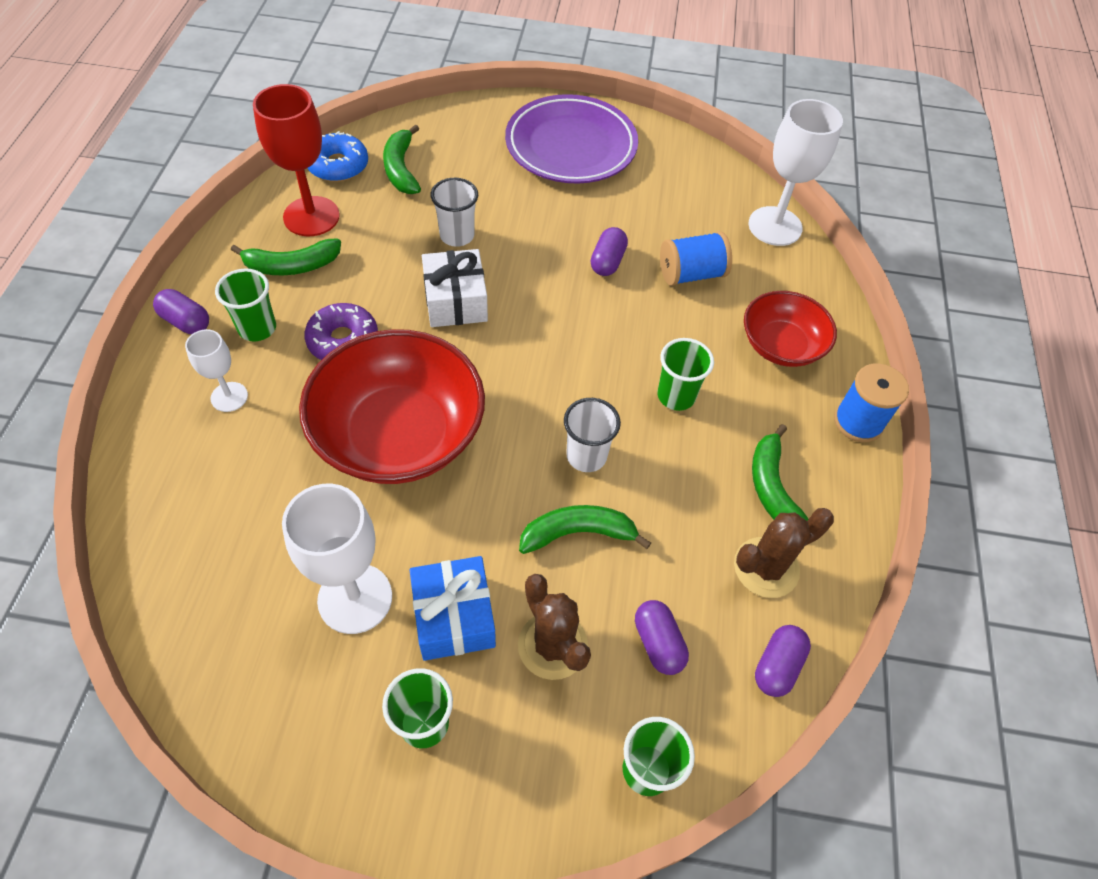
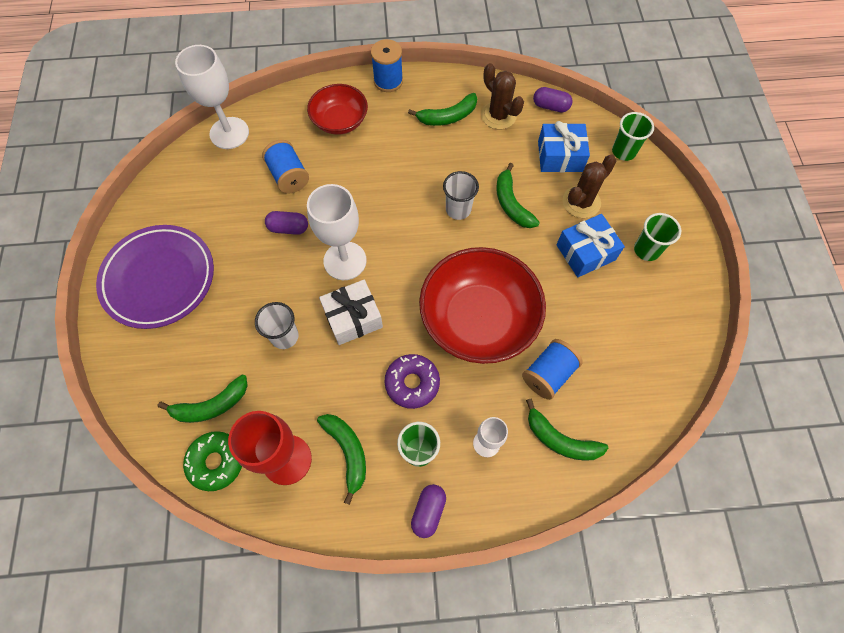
camera: 100 degrees left, 10 degrees up
white goblet [282,484,392,634] -> white goblet moved to [307,184,366,280]
blue donut [308,131,368,182] -> green donut [183,431,242,491]
purple capsule [635,600,689,675] -> blue gift [538,121,590,172]
green cup [658,338,714,411] -> none
none -> blue spool [522,339,583,400]
none -> green banana [526,399,608,461]

